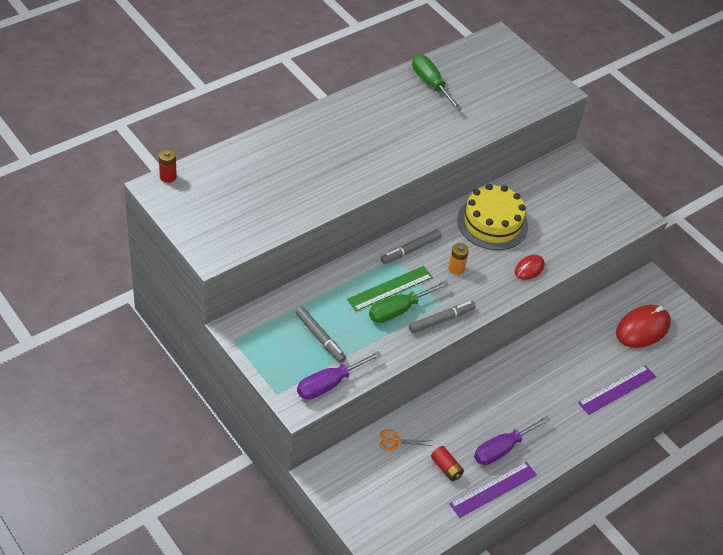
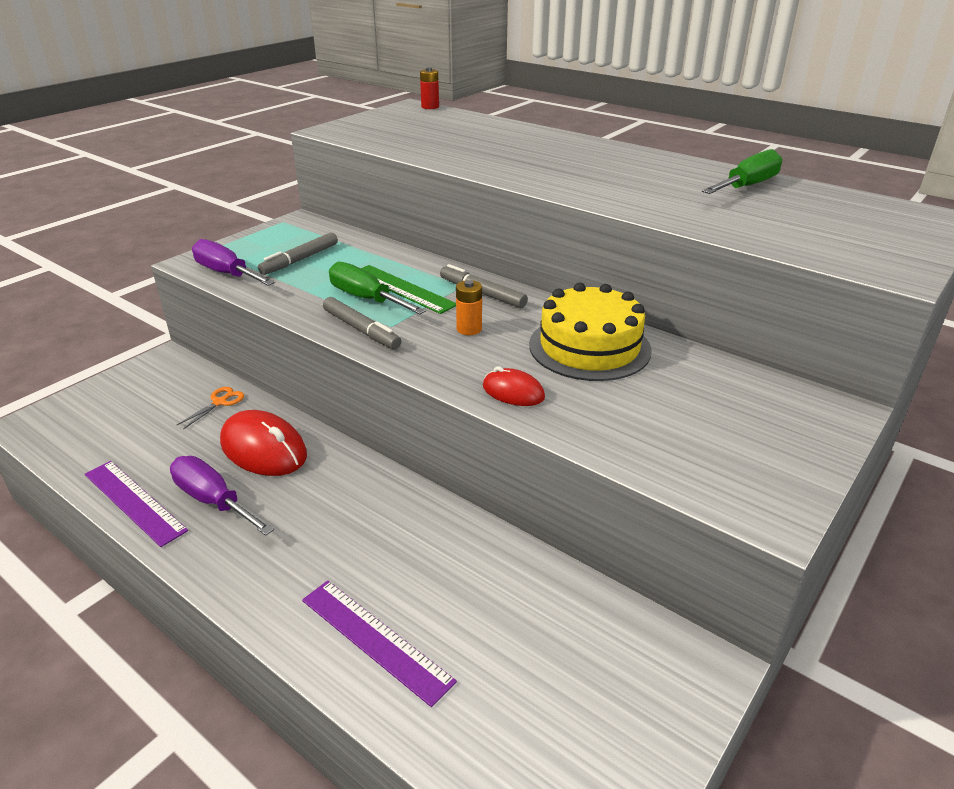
camera: 80 degrees right, 15 degrees down
orange scissors [380,429,432,451] -> orange scissors turned 45 degrees clockwise [177,387,244,429]
red battery [431,446,464,481] -> none
red mouse [616,305,671,348] -> red mouse moved to [220,410,307,476]

